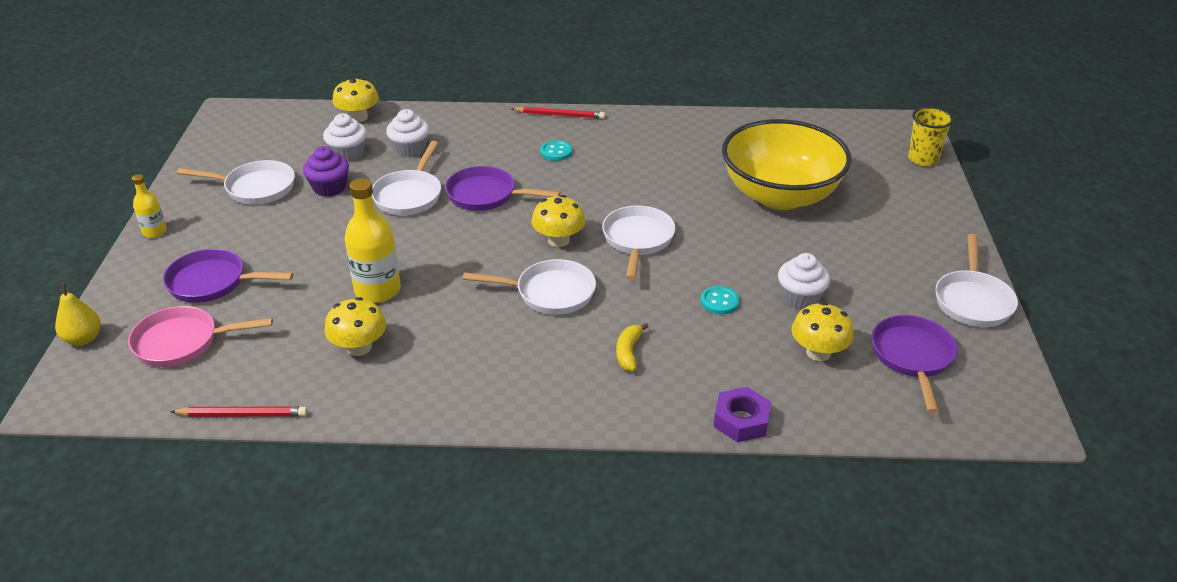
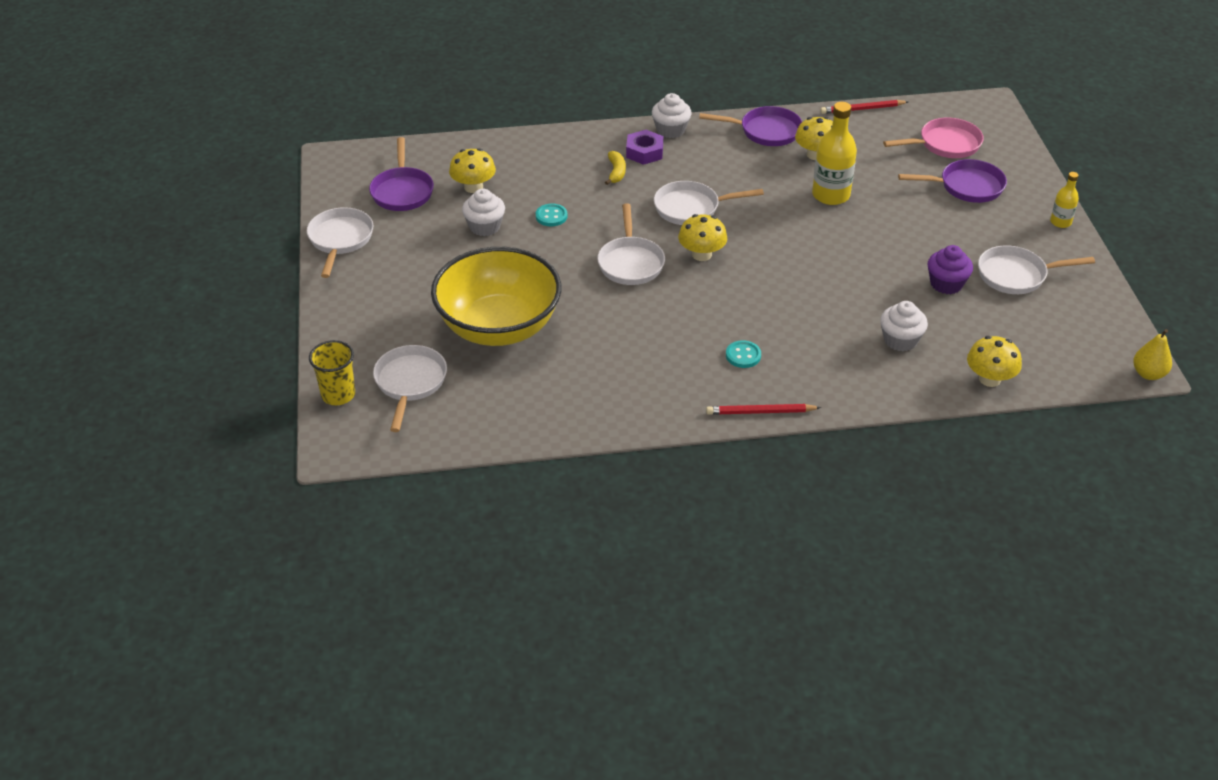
camera: 170 degrees right, 5 degrees up
yellow pear [55,283,101,345] -> yellow pear moved to [1133,329,1172,380]
white cupcake [323,113,367,162] -> white cupcake moved to [652,93,691,138]
white pan [372,141,441,215] -> white pan moved to [373,345,447,432]
purple pan [445,166,561,211] -> purple pan moved to [699,106,802,146]
purple nut [713,387,771,442] -> purple nut moved to [626,130,663,165]

